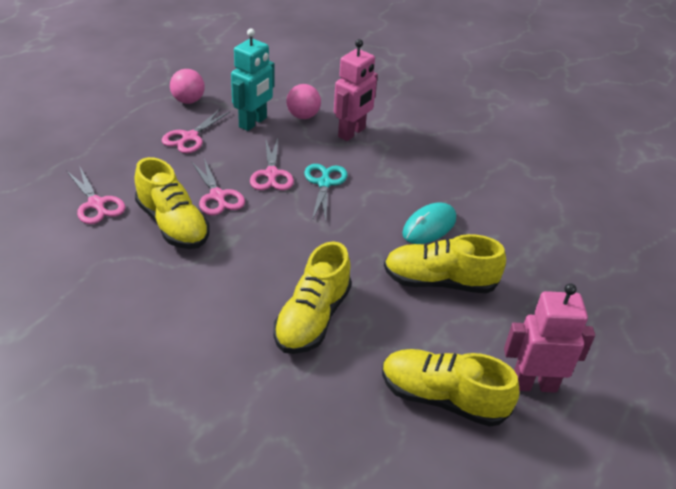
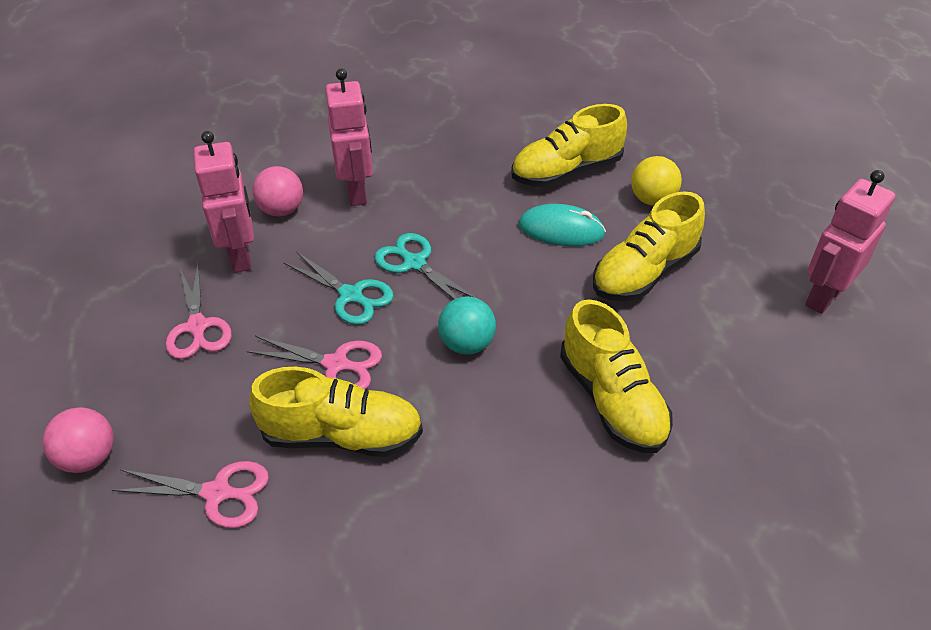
camera: 45 degrees left, 5 degrees up
pink ball [170,69,205,104] -> pink ball moved to [42,407,114,473]
turquoise robot [231,29,274,131] -> pink robot [194,131,254,273]
pink scissors [250,138,294,190] -> turquoise scissors [283,251,394,325]
yellow shoe [382,349,519,427] -> yellow shoe moved to [511,104,627,187]
turquoise mouse [402,202,456,244] -> turquoise mouse turned 75 degrees counterclockwise [518,204,606,246]
none -> turquoise ball [438,296,496,355]
none -> yellow ball [631,156,682,206]

